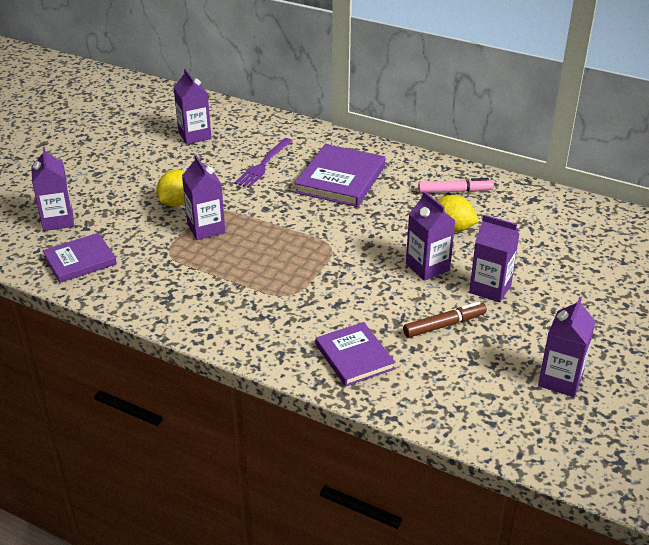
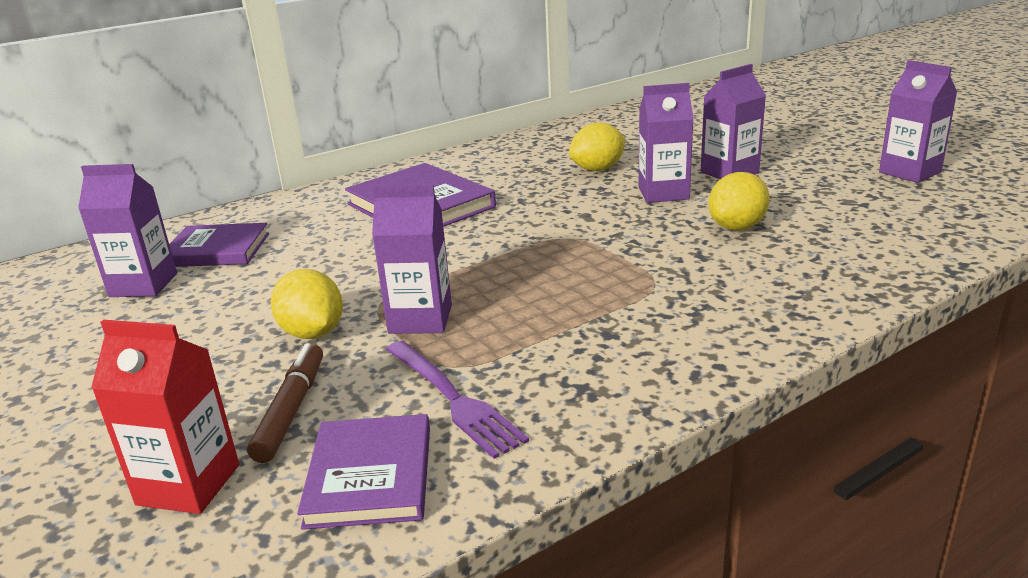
camera: 60 degrees left, 10 degrees down
purple carton [31,147,74,231] -> red carton [91,320,239,514]
purple fork [234,138,292,188] -> purple fork moved to [386,341,529,459]
purple book [316,322,395,386] -> purple book moved to [169,223,269,267]
brown marker [403,302,487,338] -> brown marker moved to [247,343,323,463]
pink marker [418,178,494,193] -> none
none -> yellow lemon [708,172,770,230]

